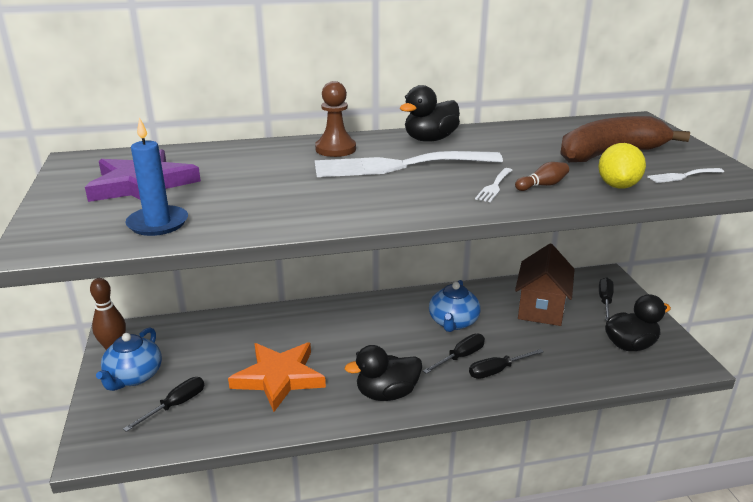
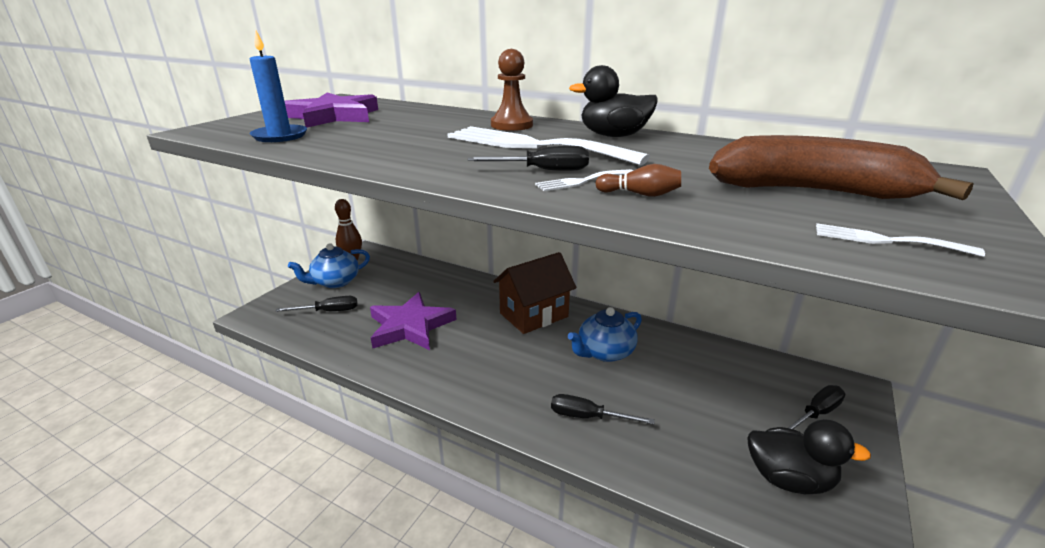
camera: 40 degrees right, 0 degrees up
orange star [228,343,326,412] -> purple star [370,292,457,350]
black duck [345,345,422,401] -> none
black screwdriver [423,334,485,374] -> black screwdriver moved to [468,146,589,171]
brown house [515,244,575,326] -> brown house moved to [493,252,576,334]
yellow lemon [598,143,646,189] -> none

